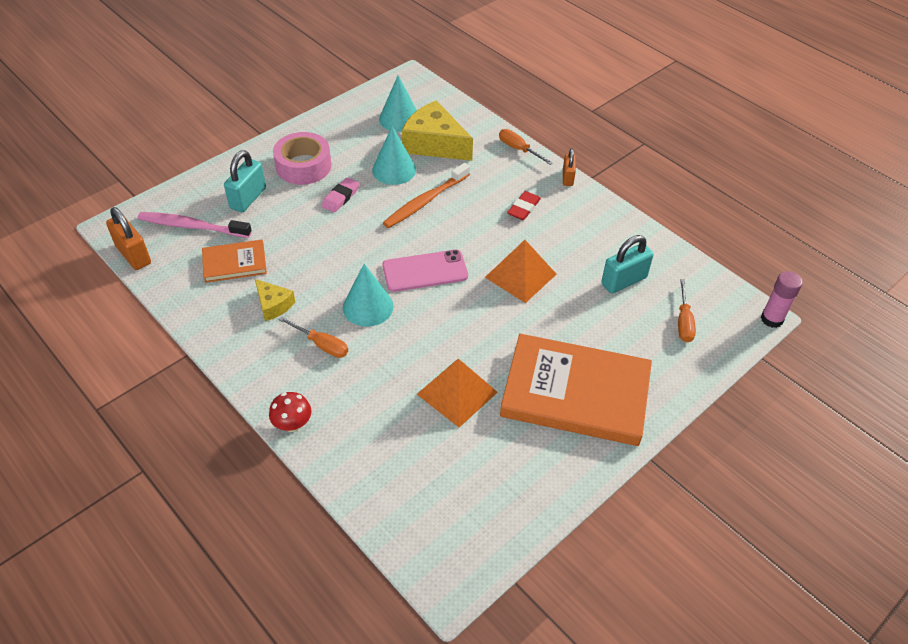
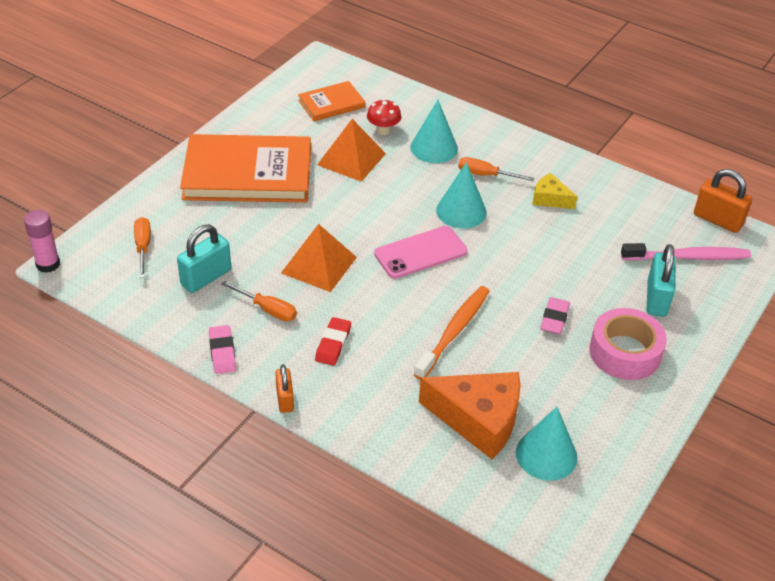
camera: 165 degrees right, 5 degrees down
orange book [202,240,267,283] -> orange book moved to [298,81,365,121]
red mushroom [269,392,312,432] -> red mushroom moved to [367,99,401,135]
turquoise cone [372,126,416,185] -> turquoise cone moved to [410,100,458,163]
yellow cheese [402,100,473,161] -> orange cheese [419,372,521,459]
orange screwdriver [499,129,553,165] -> orange screwdriver moved to [221,281,297,321]
none -> pink eraser [209,325,236,374]

